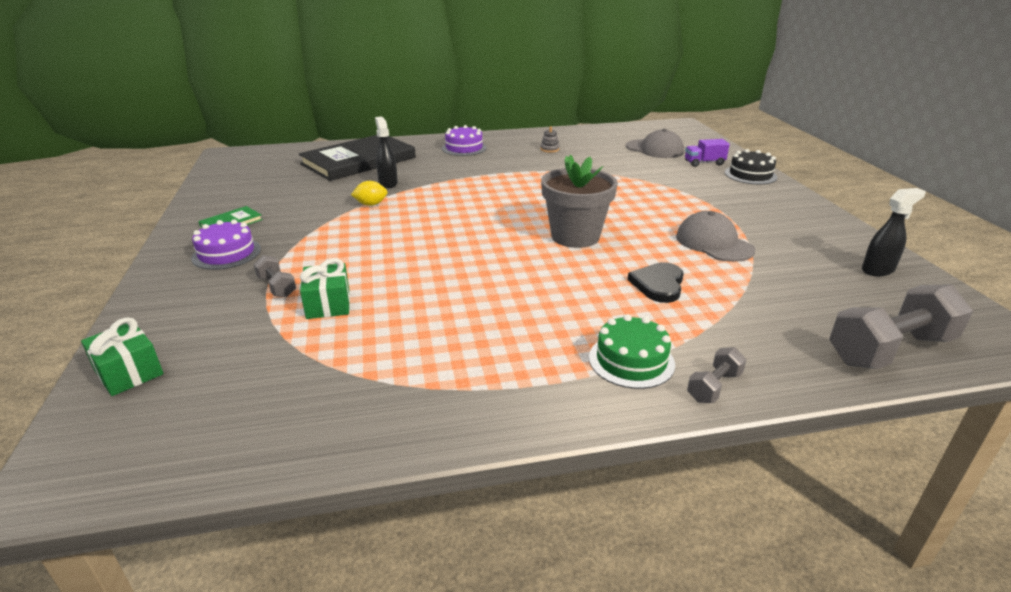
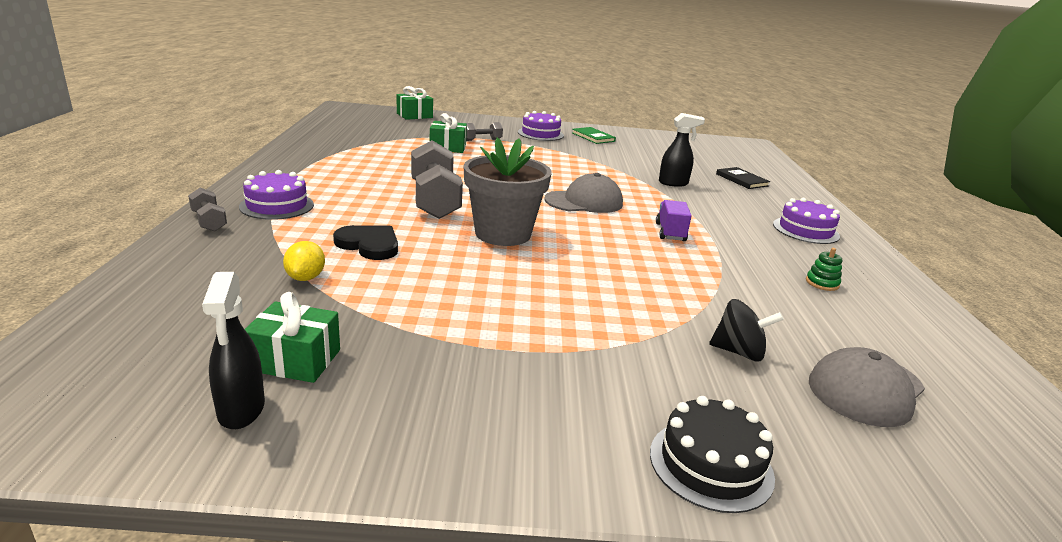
camera: 100 degrees right, 5 degrees down
black book [299,135,416,181] -> black book [716,167,770,189], size x0.42
yellow lemon [351,181,387,206] -> yellow lemon moved to [283,241,325,281]
grey stacking toy [540,126,559,153] -> green stacking toy [806,248,842,291]
green cake [589,314,675,389] -> purple cake [239,170,314,220]
grey cap [676,211,755,262] -> grey cap moved to [544,173,623,213]
purple truck [685,139,730,167] -> purple truck moved to [656,200,692,241]
grey dumbbell [829,284,973,369] -> grey dumbbell moved to [411,140,463,219]
none -> green gift [245,292,340,383]
none -> black spinning top [709,299,784,361]

